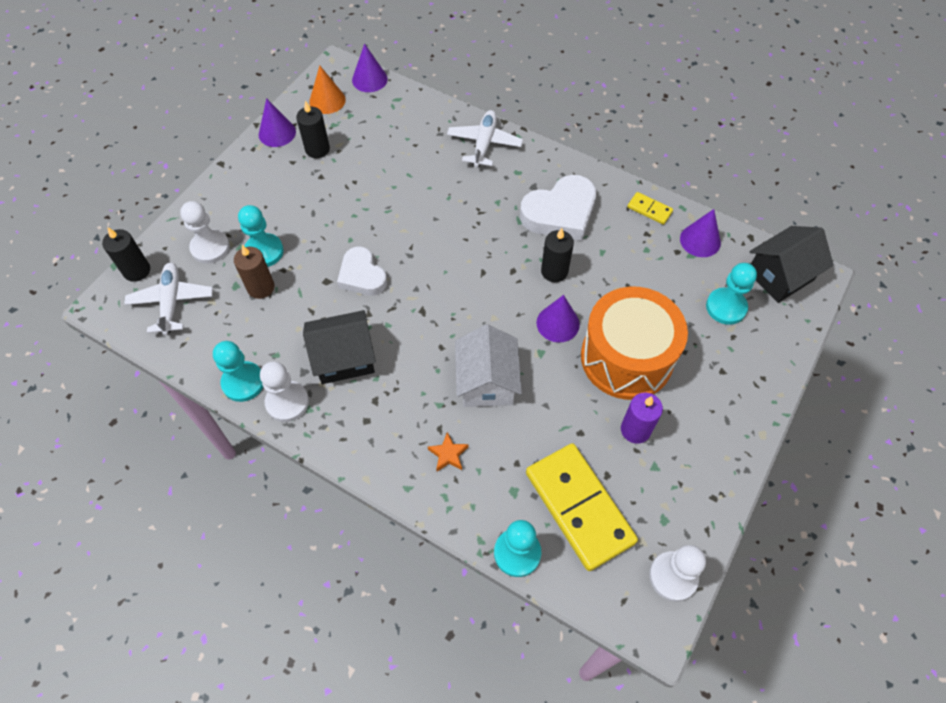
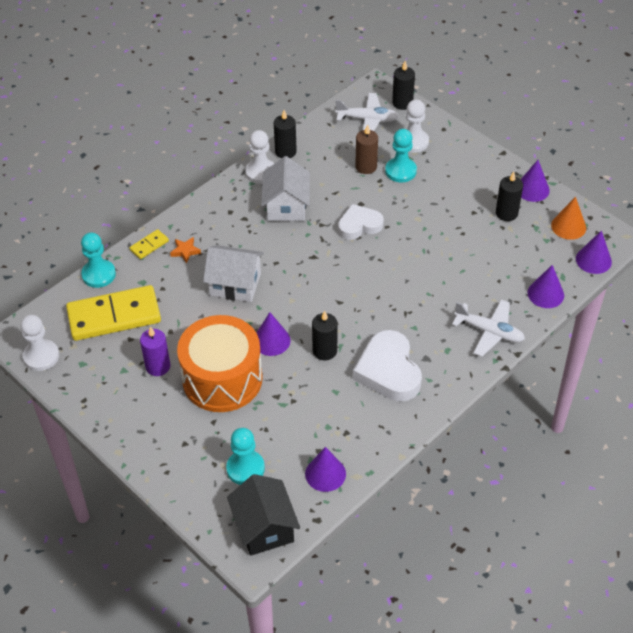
camera: 105 degrees right, 10 degrees down
turquoise pawn [213,341,263,402] -> black candle [274,110,297,158]
black house [303,310,376,384] -> white house [261,156,310,221]
yellow domino [627,192,673,225] -> yellow domino moved to [129,229,169,259]
none -> purple cone [528,265,564,308]

